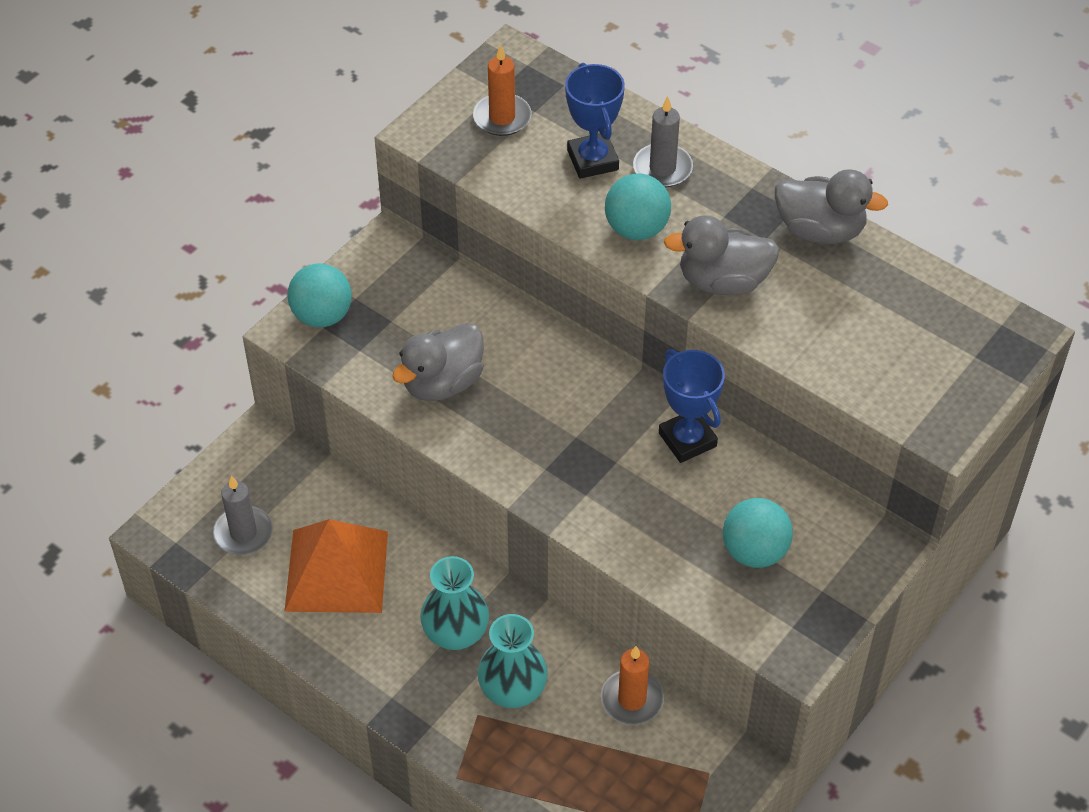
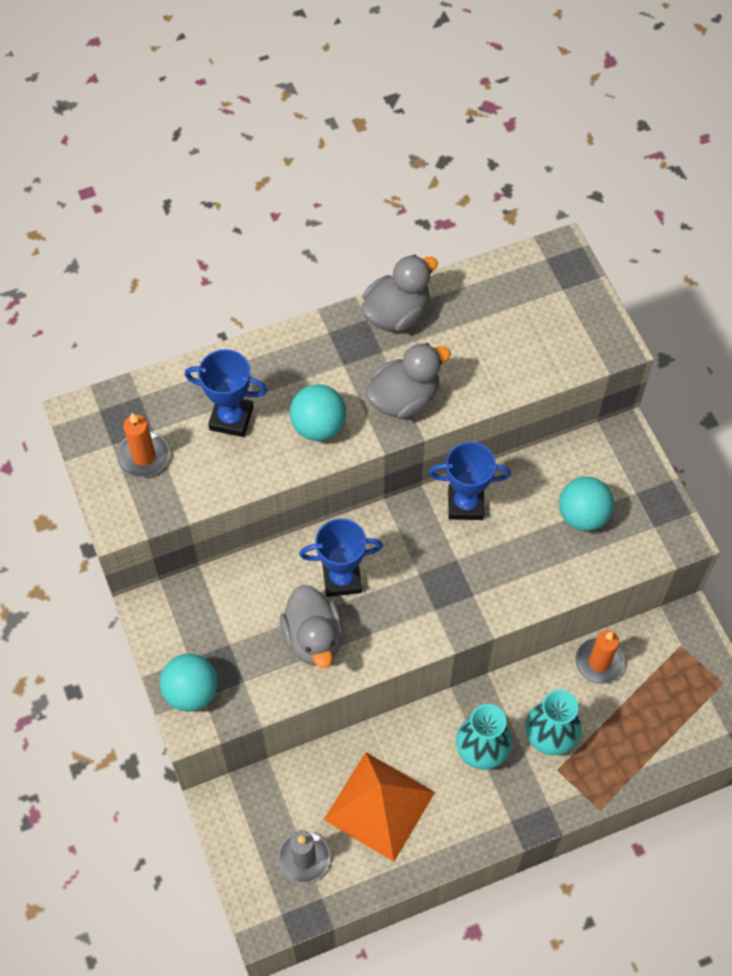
camera: 60 degrees left, 10 degrees up
grey candle [633,96,693,188] -> none
grey duck [664,215,780,295] -> grey duck turned 150 degrees counterclockwise [365,343,451,419]
none -> blue trophy [299,518,383,597]

